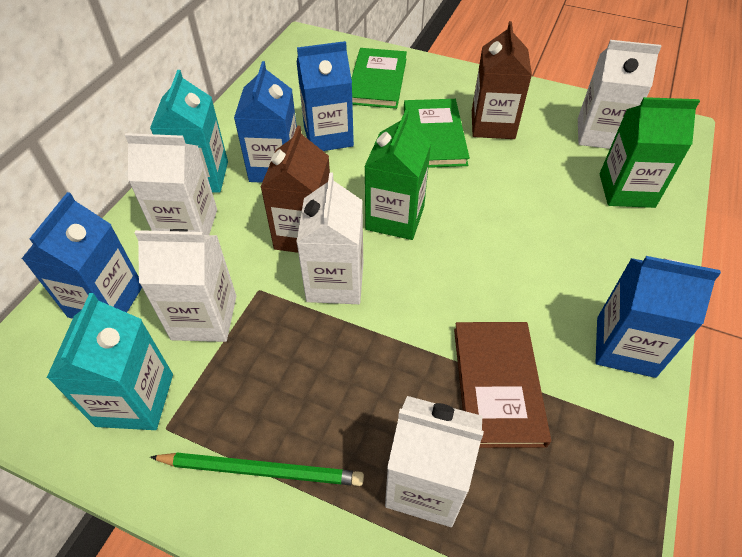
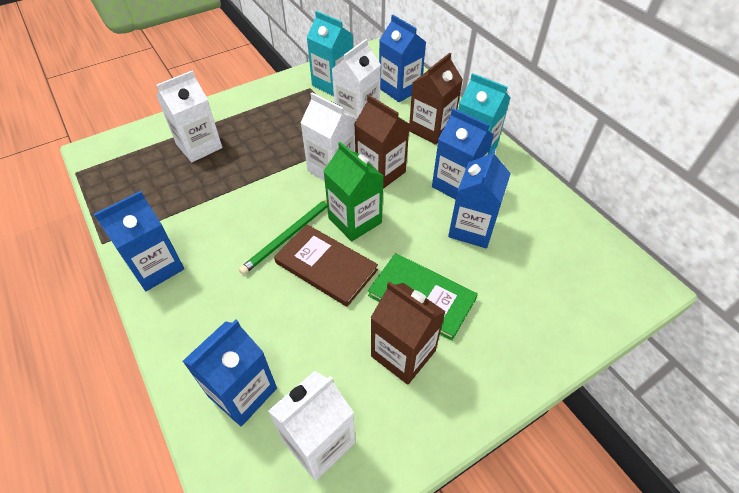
camera: 125 degrees right, 0 degrees up
white carton [125,133,217,235] -> brown carton [409,53,463,145]
green pencil [150,453,364,486] -> green pencil moved to [239,199,327,275]
green book [351,48,407,109] -> none
brown book [454,322,551,448] -> brown book moved to [274,224,378,307]
green carton [600,97,700,208] -> blue carton [182,320,277,426]

